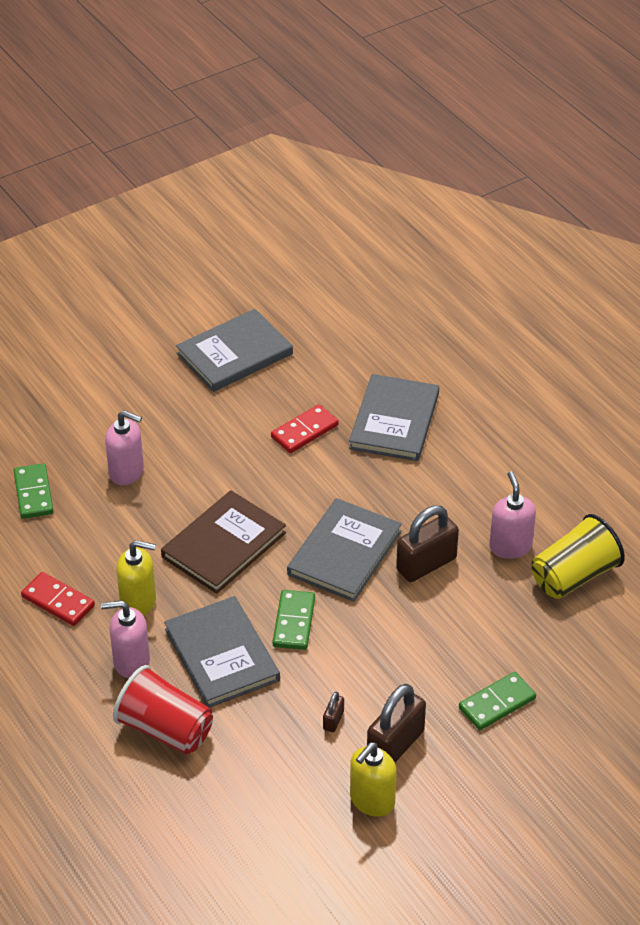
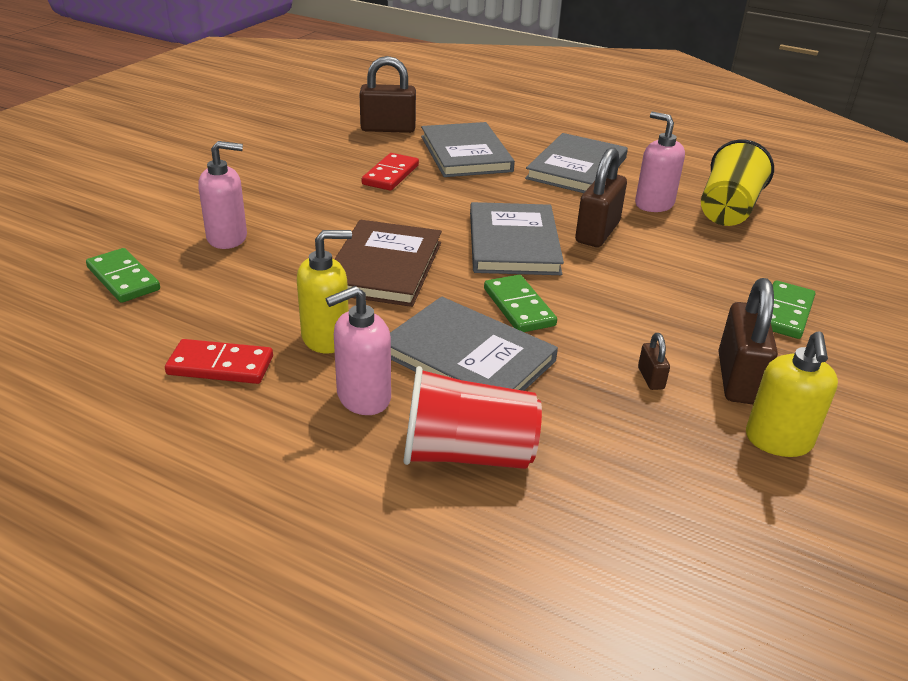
camera: 30 degrees left, 10 degrees down
grey book [176,309,293,392] -> grey book moved to [525,133,628,193]
none -> brown padlock [360,56,416,133]

